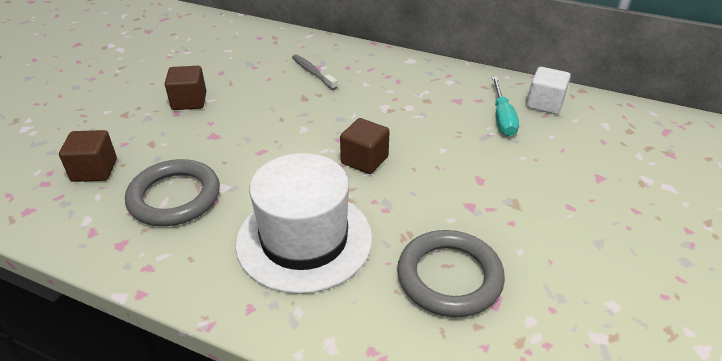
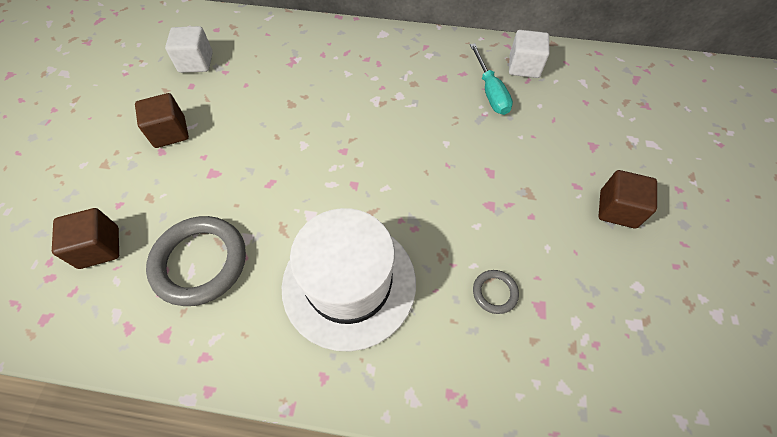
camera: 15 degrees left, 20 degrees up
grey toothbrush [292,54,337,90] -> none
brown cube [340,118,390,174] -> brown cube moved to [598,170,657,228]
grey ring [397,230,505,317] -> grey ring [473,270,519,314], size x0.46
none -> white cube [165,26,213,73]

